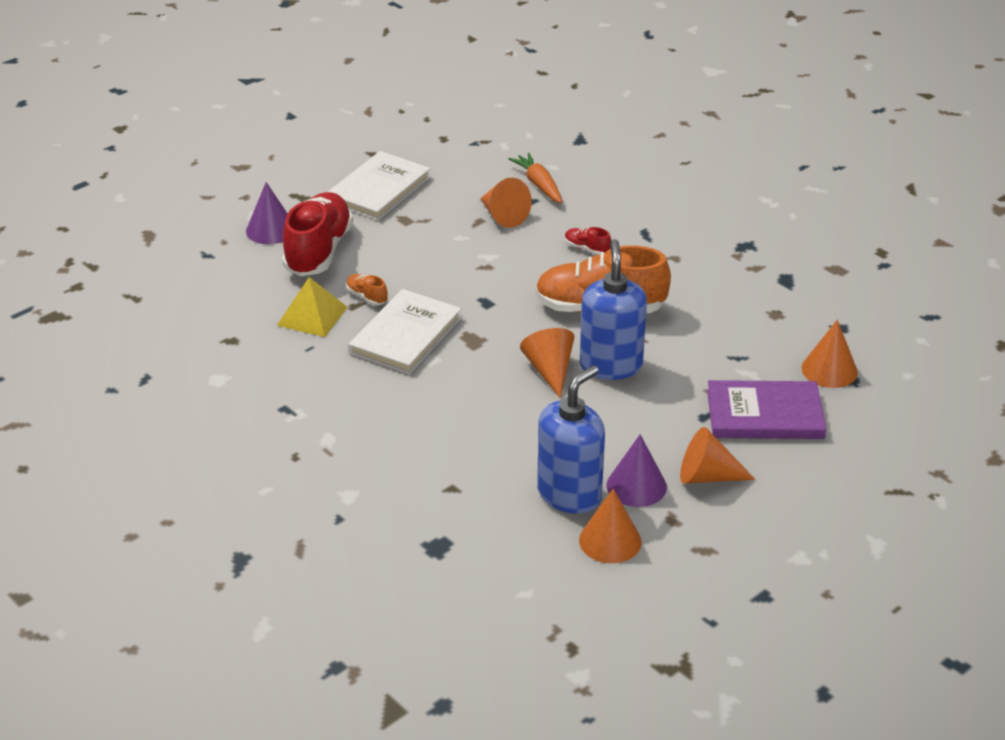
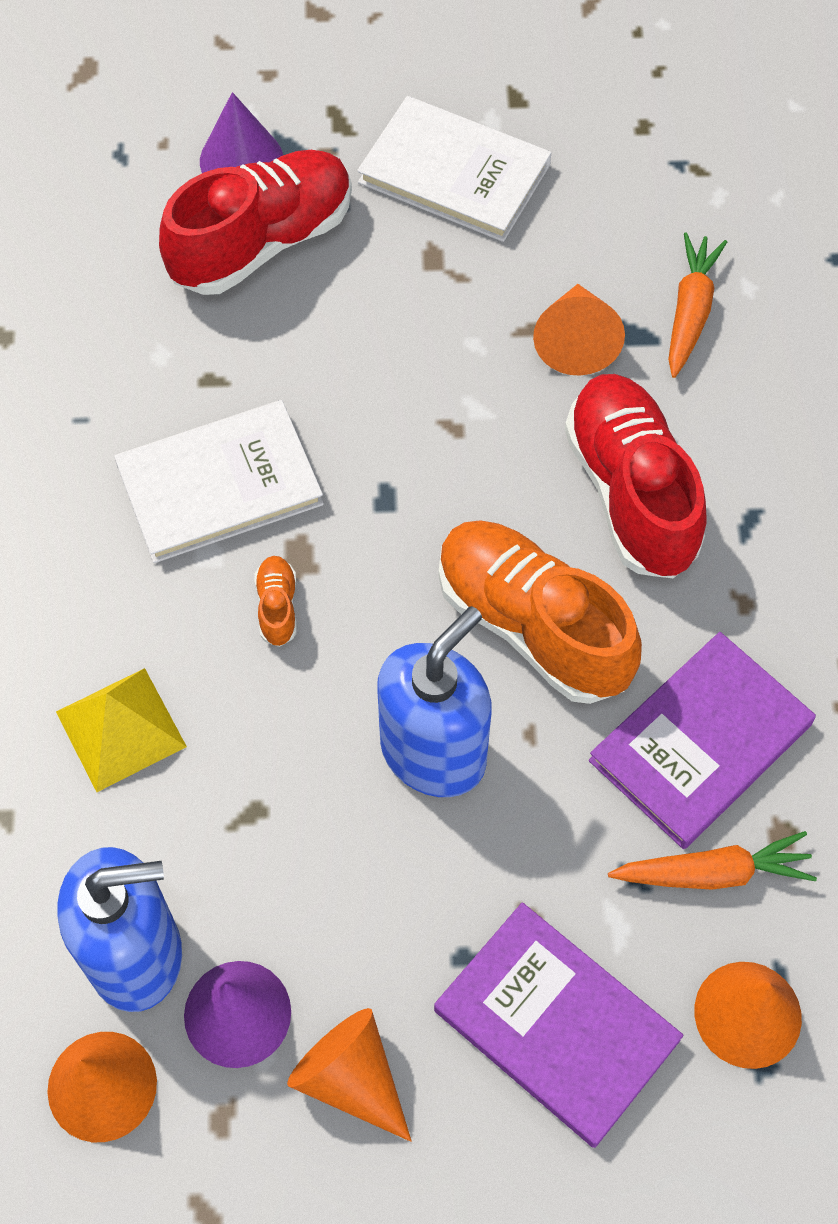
camera: 40 degrees right, 25 degrees up
yellow pyramid [277,277,347,337] -> yellow pyramid moved to [56,668,187,792]
white book [328,151,431,221] -> white book turned 45 degrees clockwise [357,96,551,242]
orange shoe [346,274,388,305] -> orange shoe moved to [254,556,297,647]
orange cone [520,328,575,398] -> none
red shoe [565,227,611,255] -> red shoe [565,374,707,579], size x2.42
none -> purple book [589,632,816,849]
none -> orange carrot [608,831,817,890]

